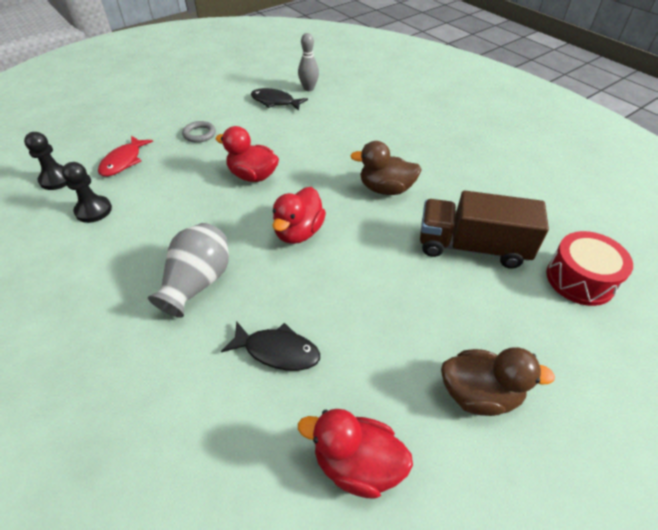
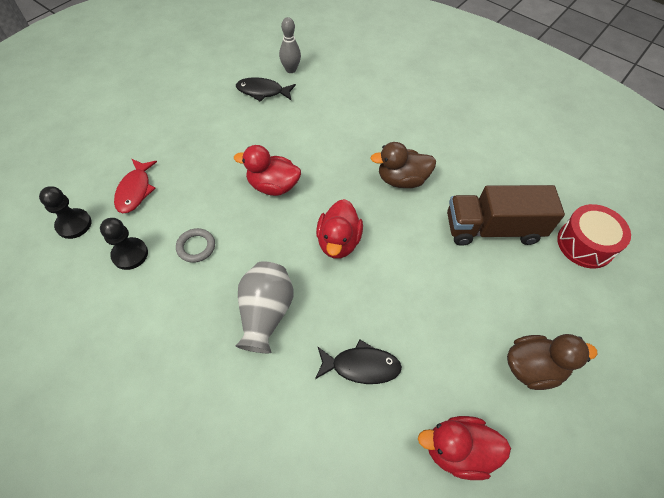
camera: 15 degrees left, 10 degrees up
grey ring [182,121,216,143] -> grey ring moved to [176,228,215,263]

